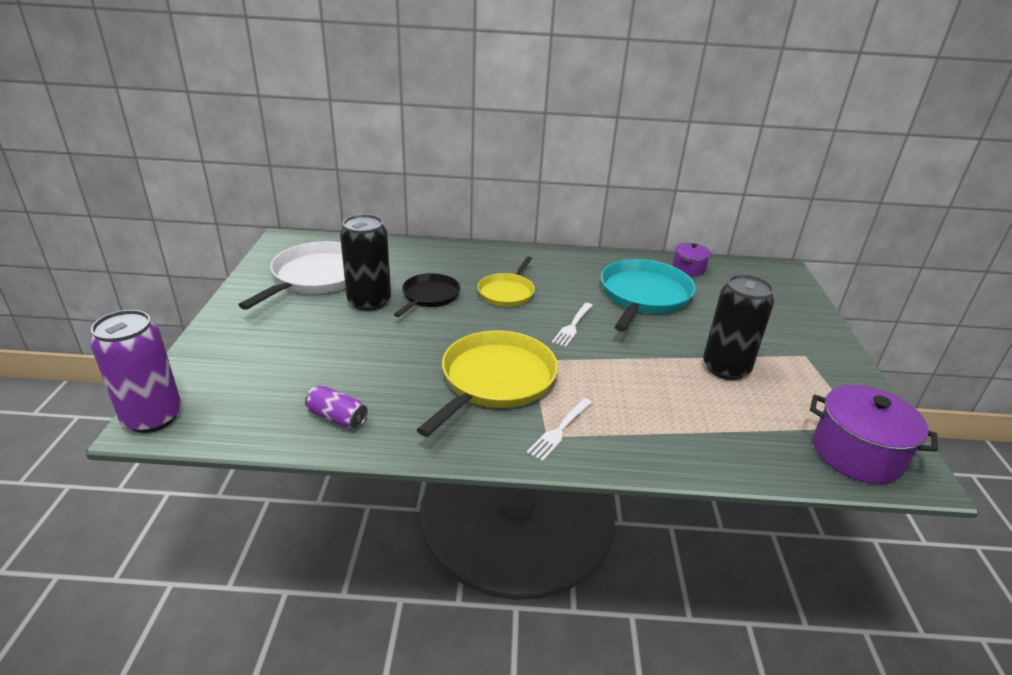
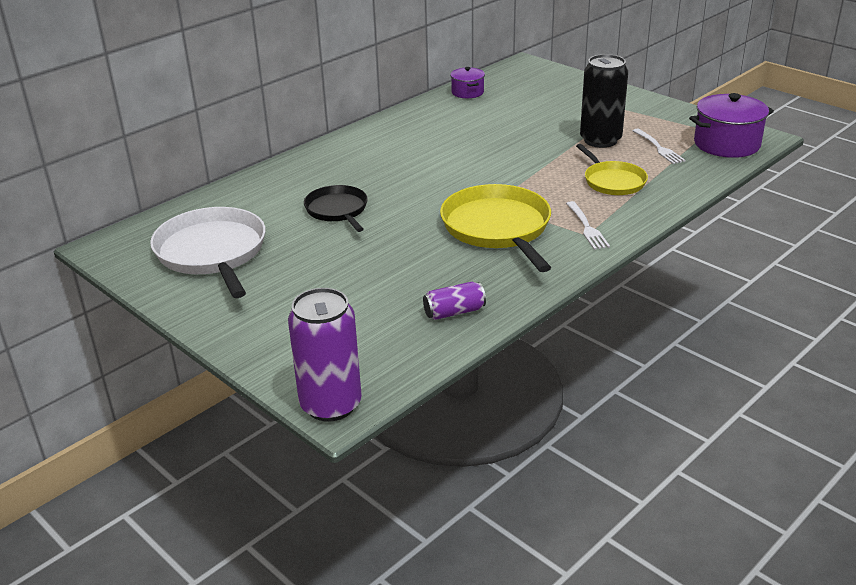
camera: 45 degrees left, 0 degrees up
black can [340,214,391,311] -> none
yellow pan [477,257,535,307] -> yellow pan moved to [576,144,648,195]
white fork [552,303,593,347] -> white fork moved to [633,129,686,164]
turquoise pan [601,259,696,332] -> none

